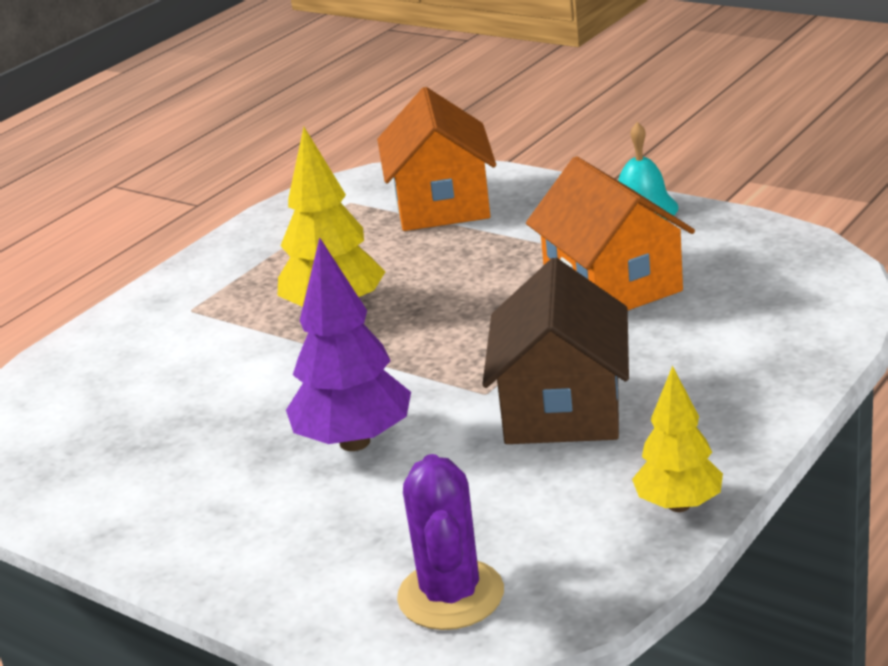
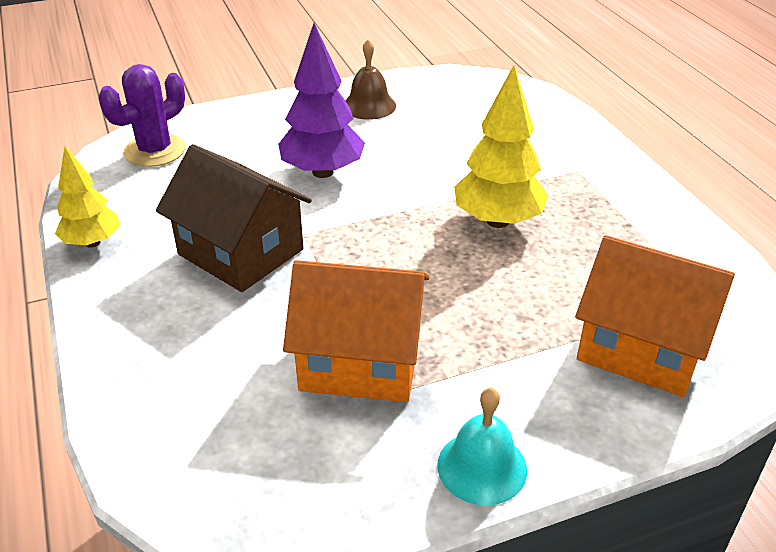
camera: 120 degrees right, 10 degrees up
purple cactus [397,454,504,630] -> purple cactus turned 75 degrees counterclockwise [99,64,185,167]
none -> brown bell [345,39,396,120]

